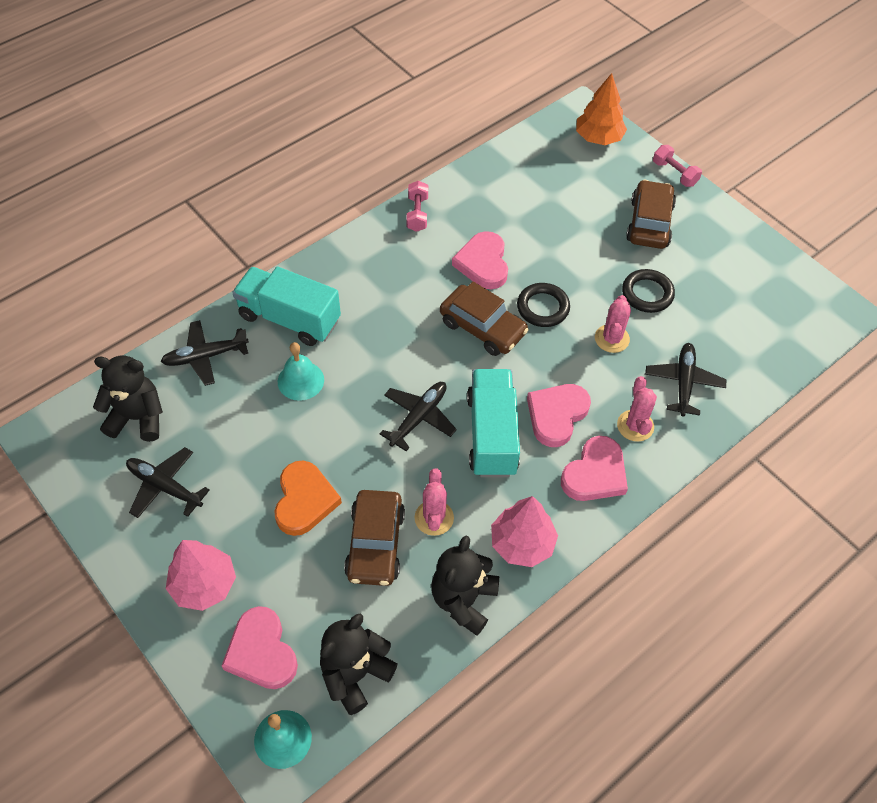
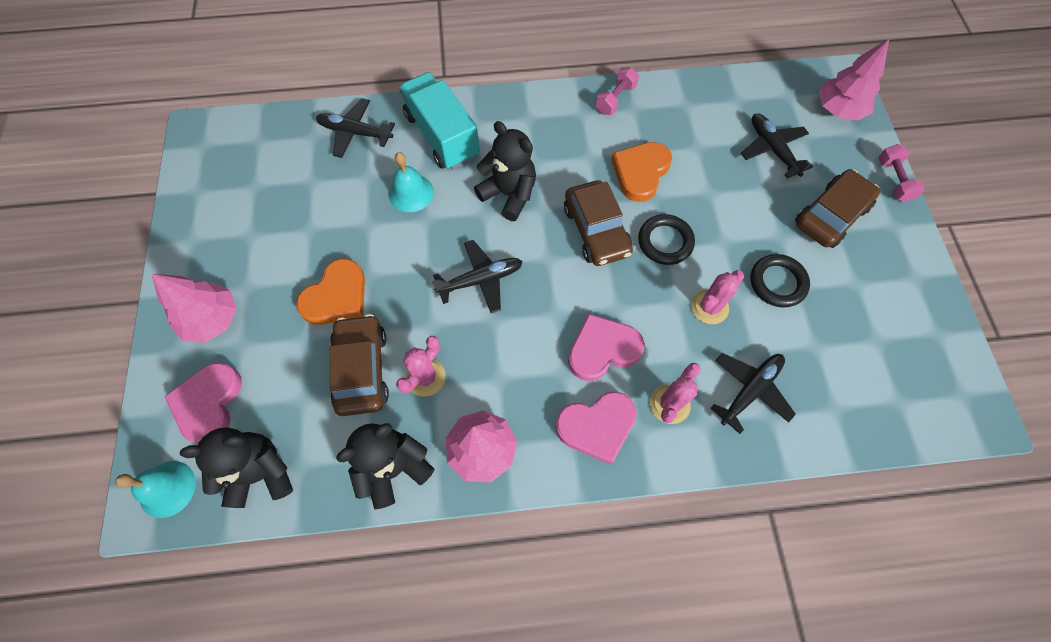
camera: 35 degrees right, 10 degrees up
black teddy bear [93,355,163,442] -> black teddy bear moved to [474,121,536,221]
black plane [126,447,210,518] -> black plane moved to [741,113,813,179]
brown car [344,490,405,586] -> brown car turned 135 degrees clockwise [330,314,389,416]
pink heart [452,231,508,289] -> orange heart [611,142,672,202]
turquoise truck [467,369,520,477] -> none
orange tree [576,73,627,145] -> pink tree [819,39,889,121]

